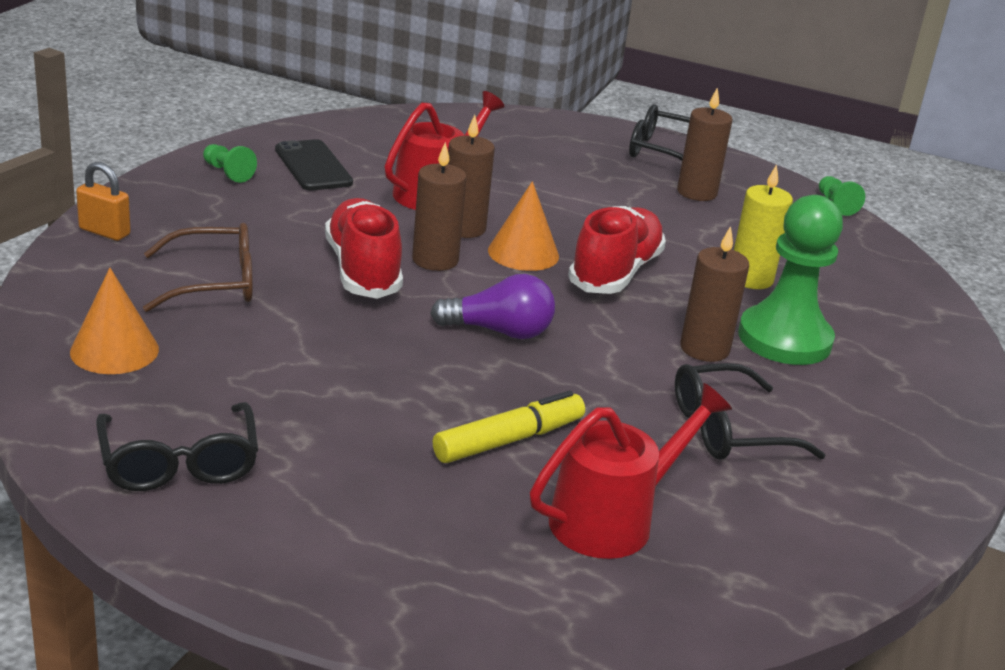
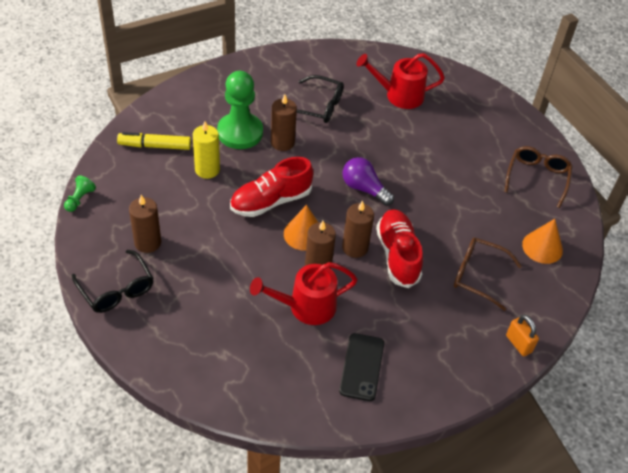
camera: 145 degrees left, 20 degrees up
black glasses [96,402,258,491] -> brown glasses [504,146,572,208]
green pawn [203,144,257,183] -> none
red shoe [325,198,403,299] -> red shoe turned 150 degrees clockwise [376,209,423,288]
yellow marker [433,390,585,463] -> yellow marker moved to [117,132,191,150]

